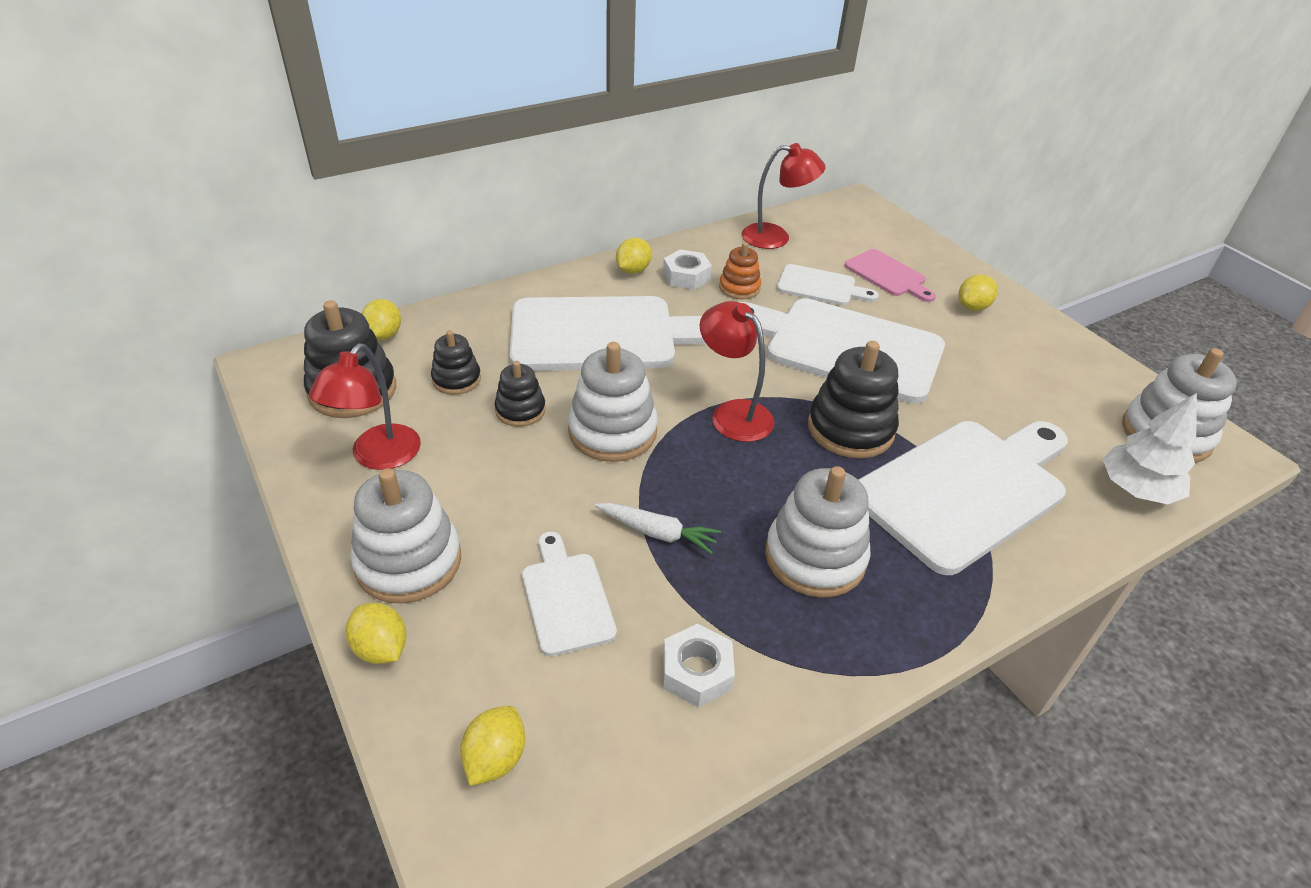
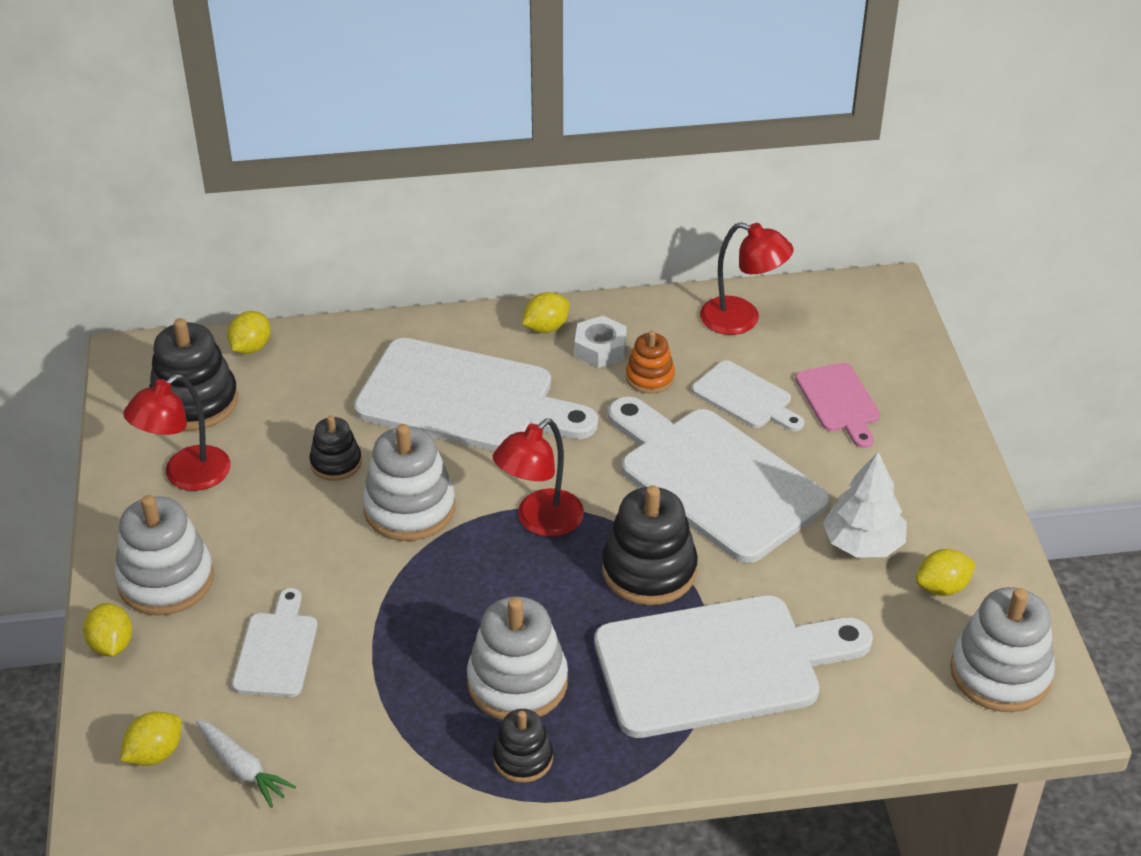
camera: 25 degrees right, 0 degrees up
black stacking toy [431,330,481,395] -> black stacking toy moved to [493,709,553,783]
white carrot [595,503,721,554] -> white carrot moved to [196,720,296,808]
white nut [663,624,735,707] -> none
red lamp [700,301,775,442] -> red lamp turned 120 degrees counterclockwise [493,419,584,537]
yellow lemon [958,275,998,311] -> yellow lemon moved to [916,549,976,596]
white tree [1103,393,1197,504] -> white tree moved to [823,452,907,558]

